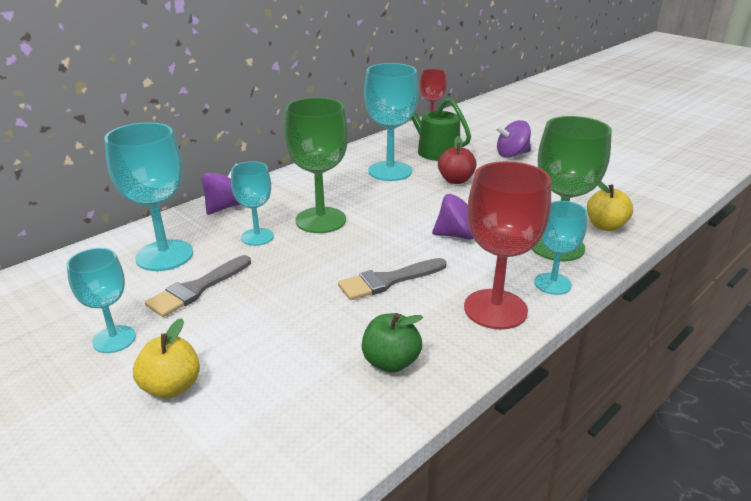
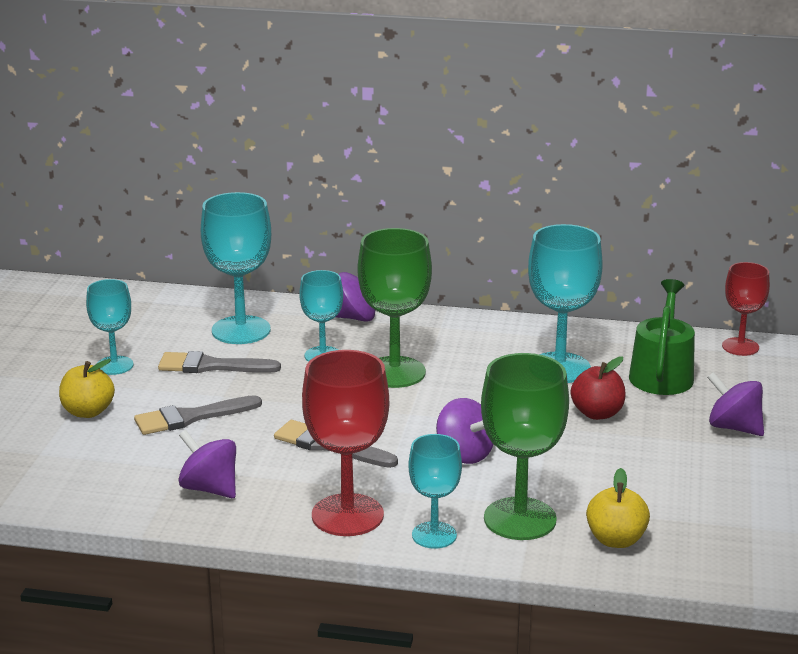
camera: 55 degrees right, 5 degrees down
green apple [362,313,423,373] -> purple spinning top [178,430,236,498]
none -> grey brush [134,395,262,435]

